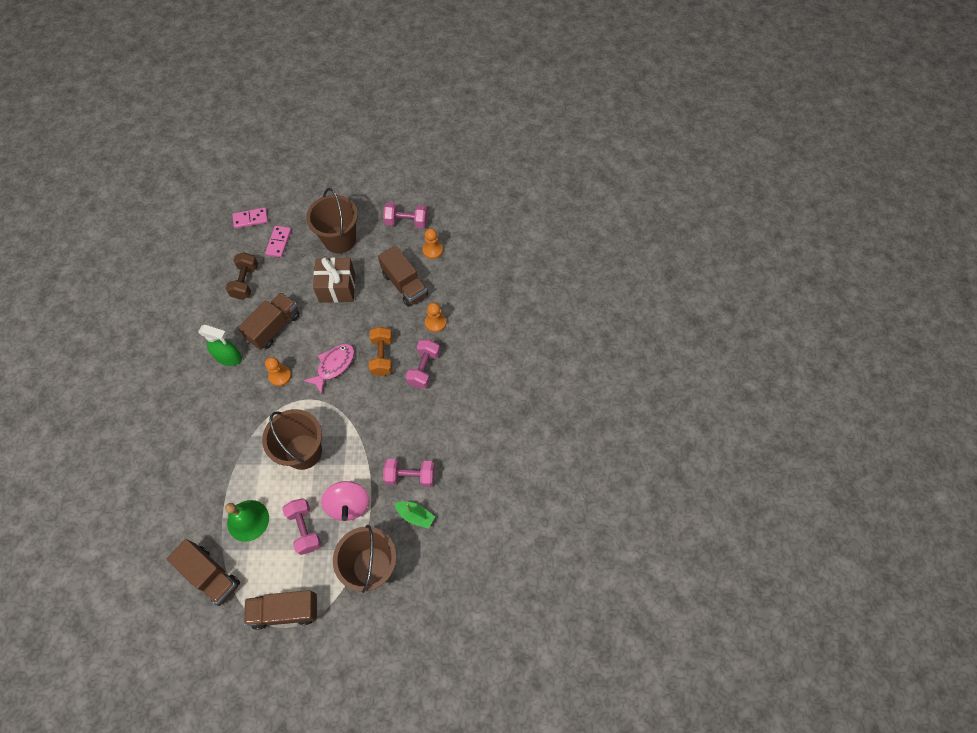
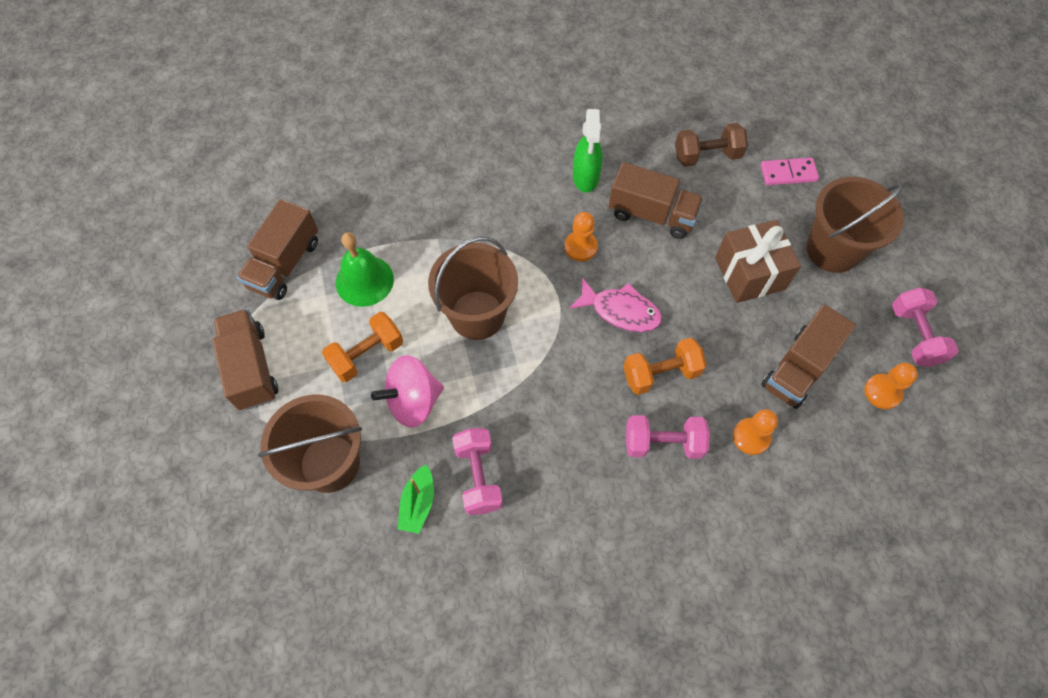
camera: 75 degrees right, 0 degrees up
pink domino [232,208,268,228] -> none
pink dumbbell [282,498,322,555] -> orange dumbbell [322,312,403,382]

